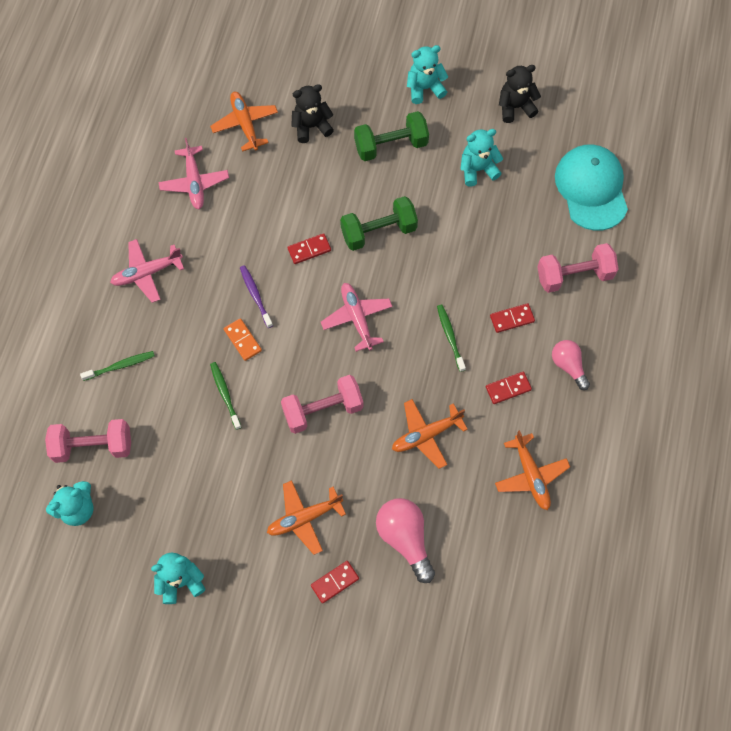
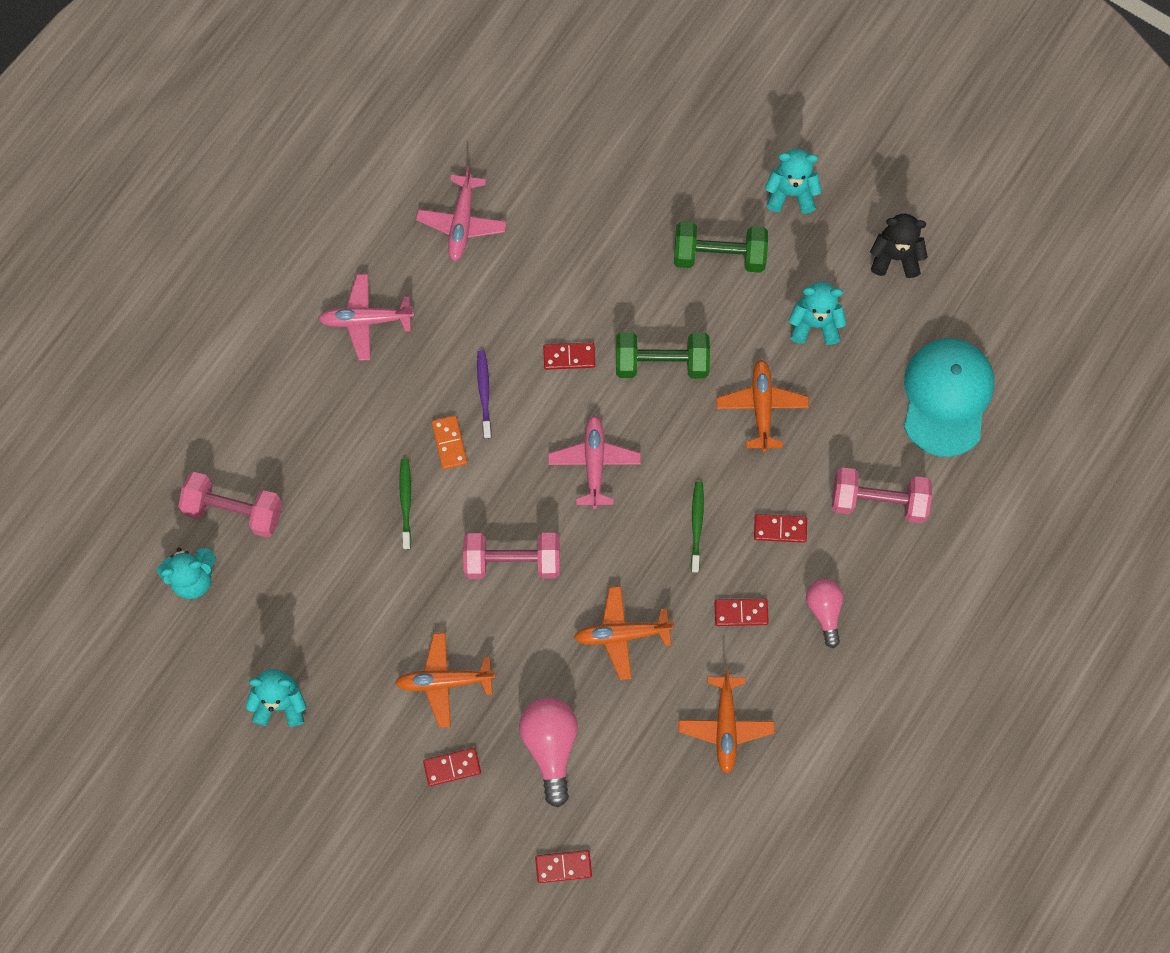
camera: 20 degrees right, 5 degrees up
green toothbrush [80,351,155,381] -> none
orange plane [210,92,278,152] -> orange plane moved to [716,359,809,452]
black teddy bear [291,84,334,143] -> none
none -> red domino [535,850,592,883]

